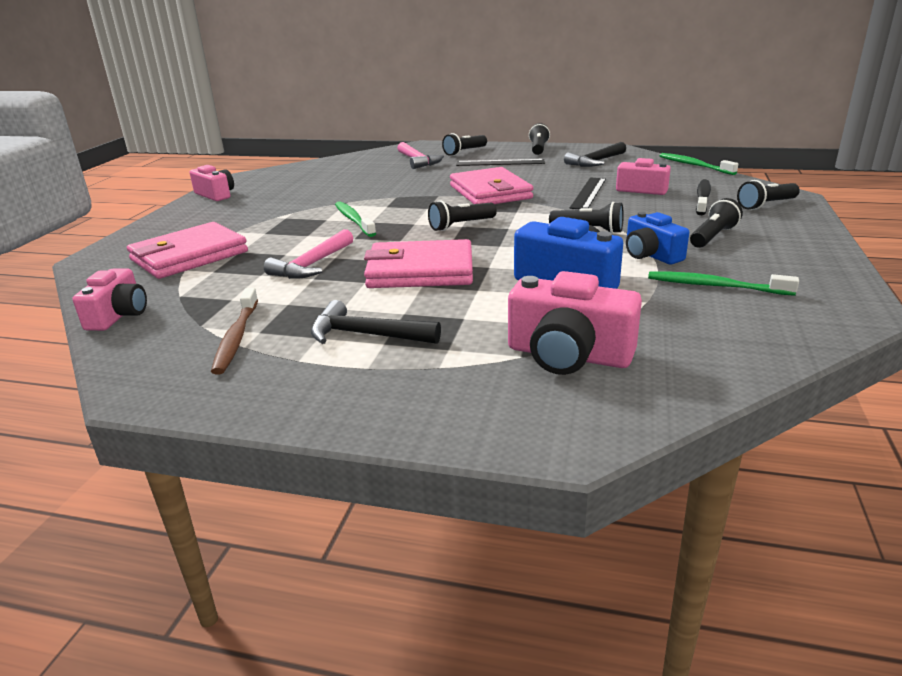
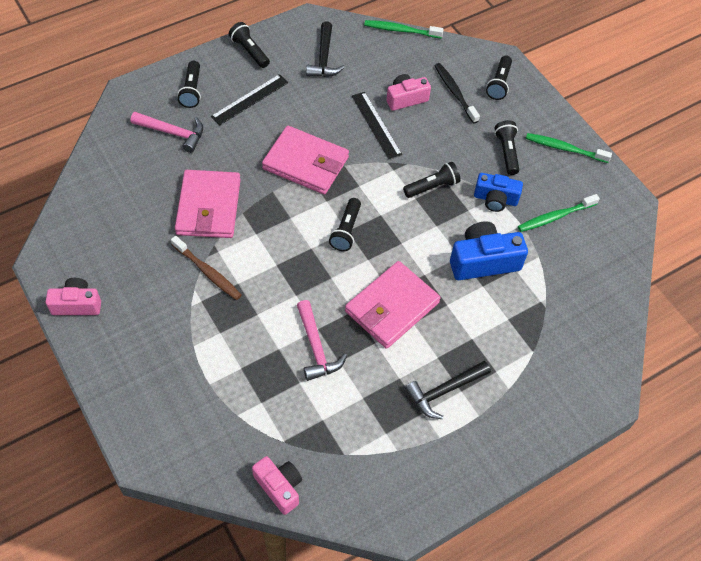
camera: 50 degrees left, 30 degrees up
pink wallet [127,222,248,279] -> pink wallet moved to [175,170,241,238]
brown toothbrush [211,288,258,375] -> brown toothbrush moved to [171,236,242,300]
green toothbrush [335,202,376,237] -> green toothbrush moved to [526,133,612,163]
pink camera [508,271,642,375] -> none

